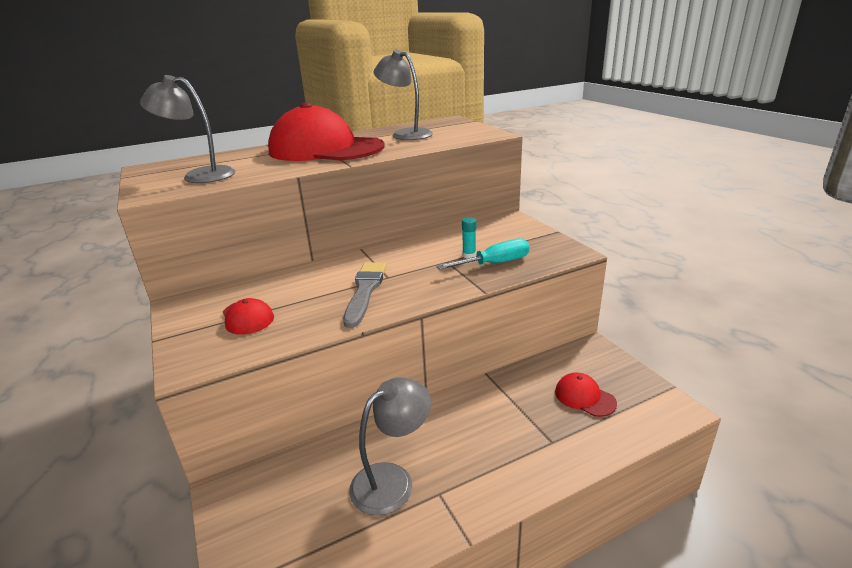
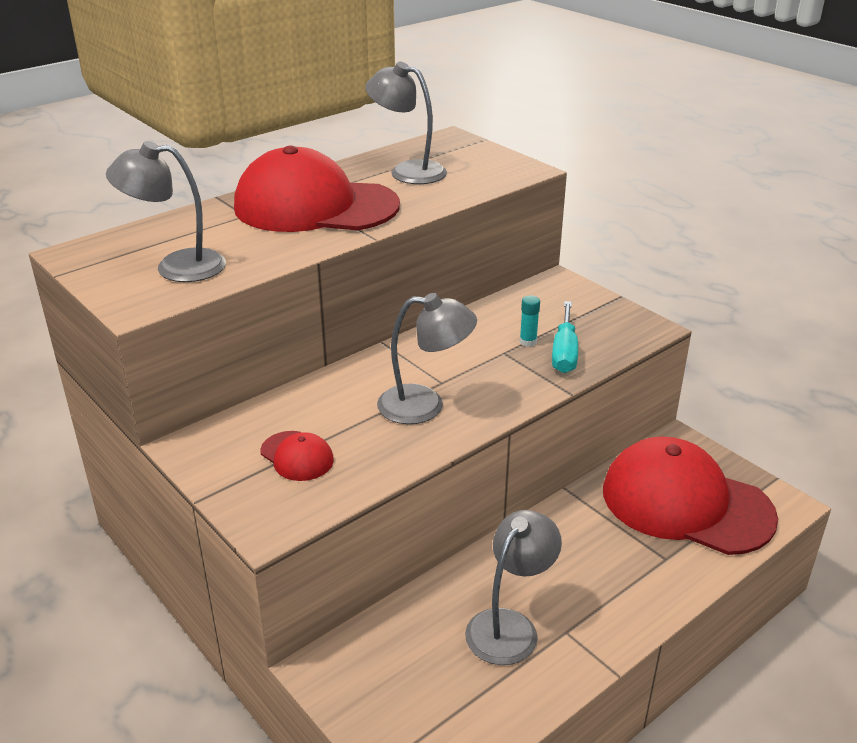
camera: 15 degrees left, 5 degrees up
grey brush [343,262,386,328] -> grey lamp [377,293,477,424]
turquoise screwdriver [436,239,529,270] -> turquoise screwdriver turned 135 degrees clockwise [552,301,578,373]
red cap [555,373,617,417] -> red cap [603,437,778,555], size x2.40

